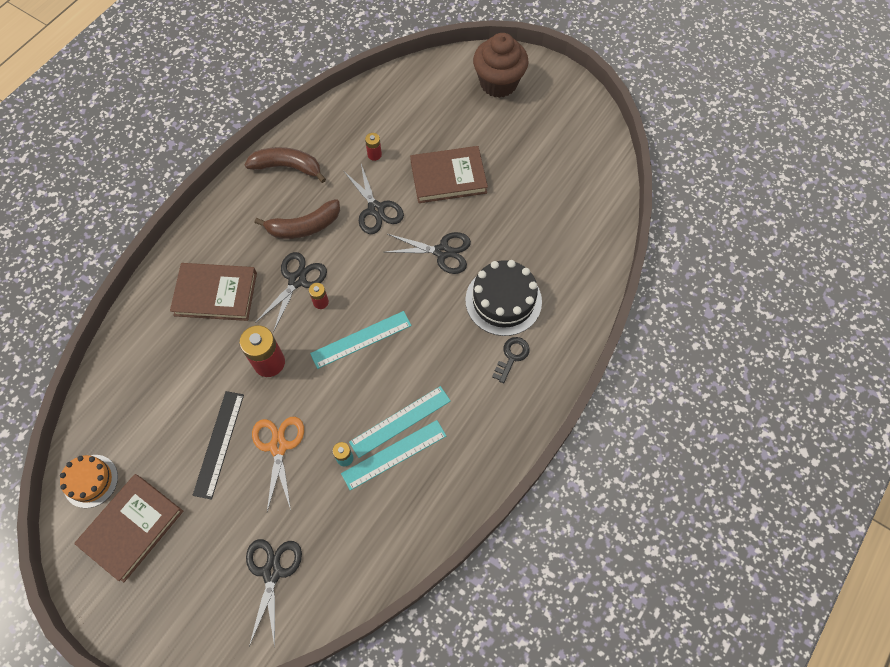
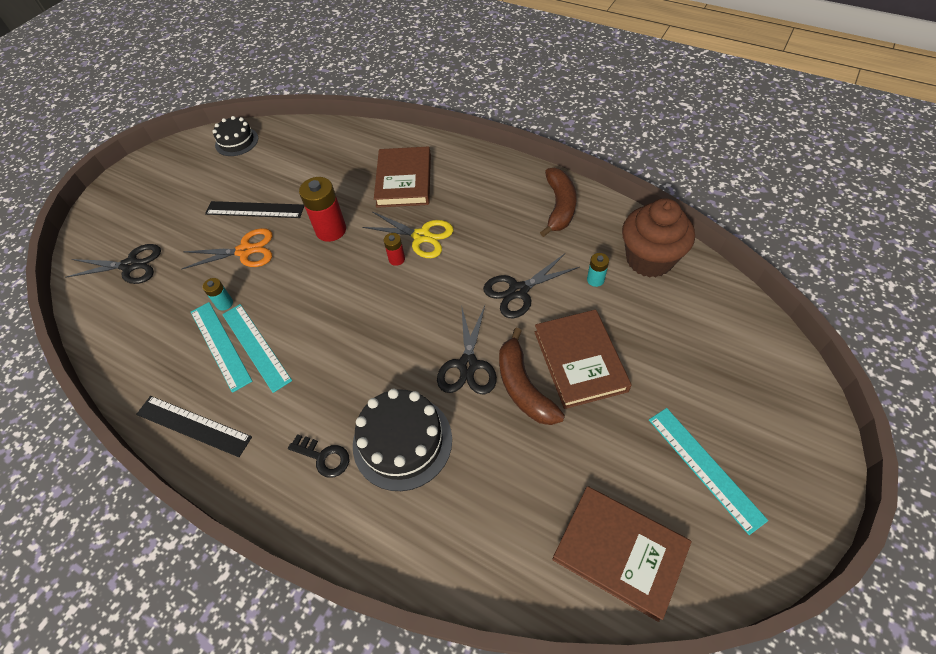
camera: 90 degrees right, 10 degrees down
orange cake [60,455,118,508] -> black cake [213,116,258,156]
brown book [74,474,183,582] -> brown book moved to [552,486,692,622]
brown banana [255,199,340,239] -> brown banana moved to [499,328,565,425]
black scissors [255,252,327,333] -> yellow scissors [362,212,454,258]
turquoise ruler [310,311,412,369] -> turquoise ruler moved to [649,408,768,535]
red battery [365,133,382,161] -> turquoise battery [587,253,609,287]
brown cupcake [473,33,529,98] -> brown cupcake moved to [622,198,695,278]
none -> black ruler [136,396,252,457]

